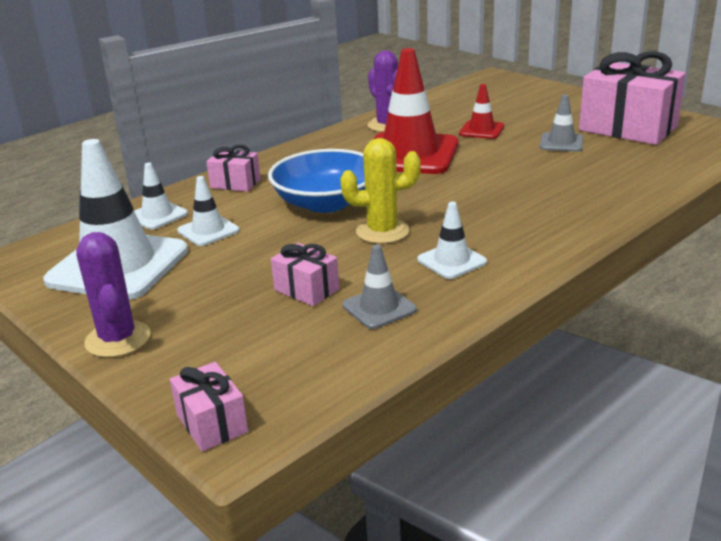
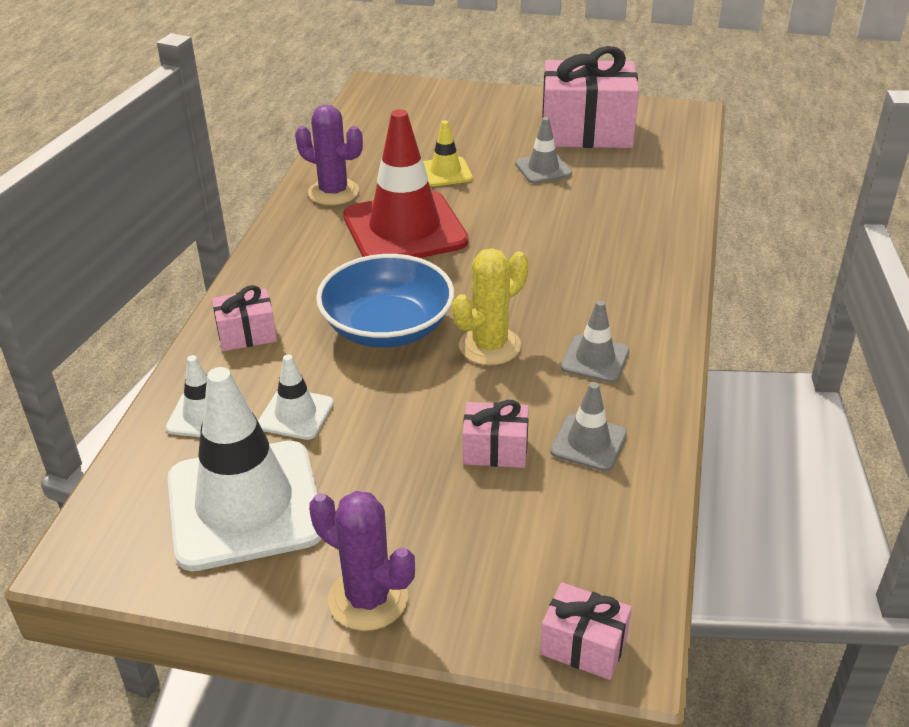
camera: 35 degrees left, 10 degrees up
white traffic cone [417,202,487,279] -> grey traffic cone [561,300,629,383]
red traffic cone [459,84,504,139] -> yellow traffic cone [423,120,473,187]

